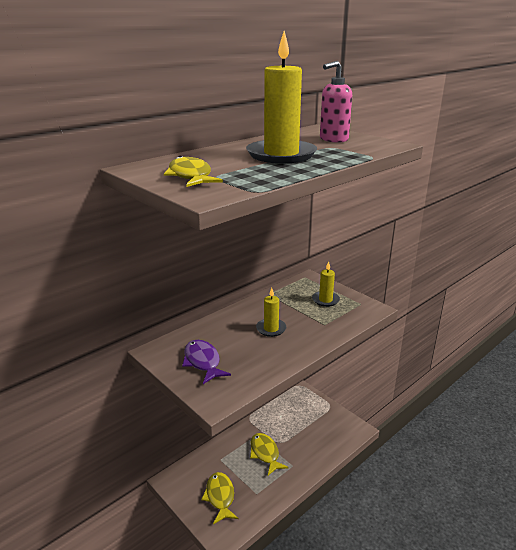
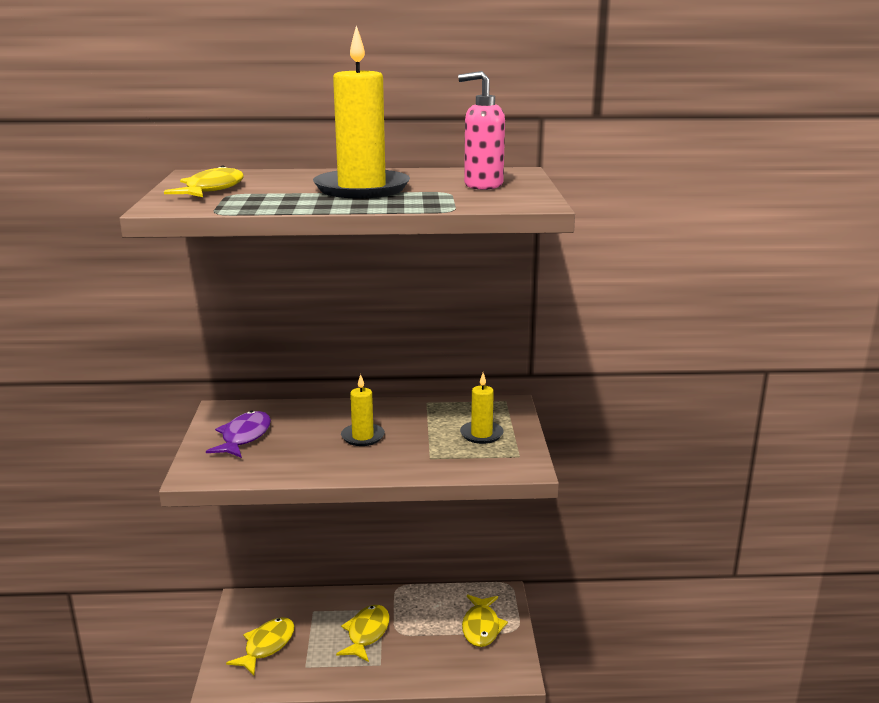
camera: 40 degrees right, 5 degrees down
none -> yellow fish [462,594,508,647]

